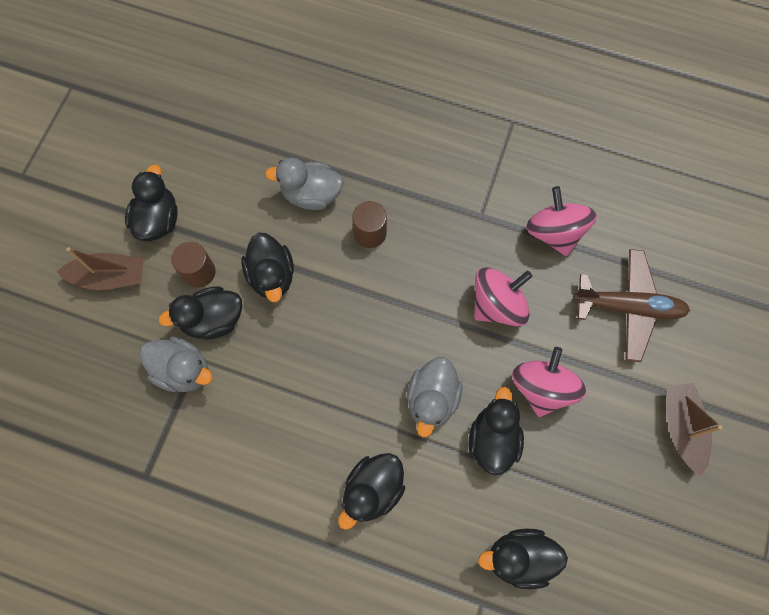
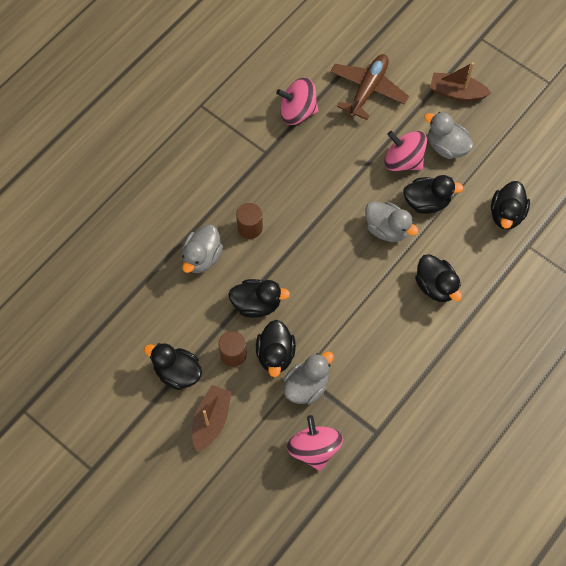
camera: 70 degrees left, 5 degrees down
black duck [468,387,524,475] -> black duck turned 150 degrees clockwise [403,175,464,214]
pink spinning top [474,267,533,326] -> pink spinning top moved to [287,415,343,471]
none -> grey duck [424,112,474,159]

